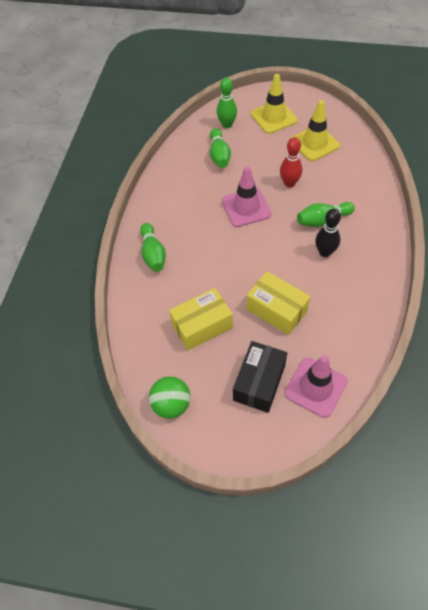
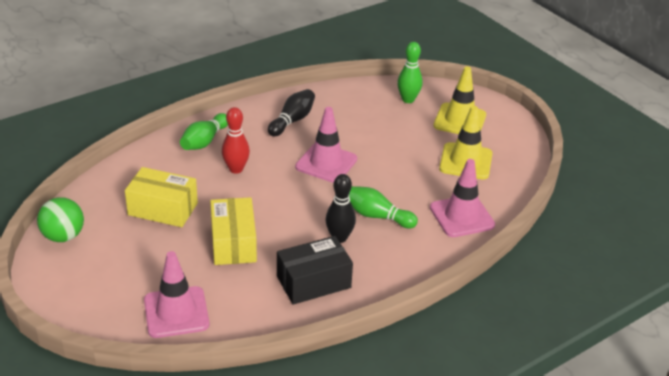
camera: 40 degrees right, 20 degrees down
green bowling pin [210,128,231,168] -> none
black box [233,341,287,413] -> black box moved to [277,236,353,305]
red bowling pin [280,137,302,188] -> red bowling pin moved to [222,107,250,174]
none -> black bowling pin [268,89,315,136]
none -> pink traffic cone [430,159,495,237]

